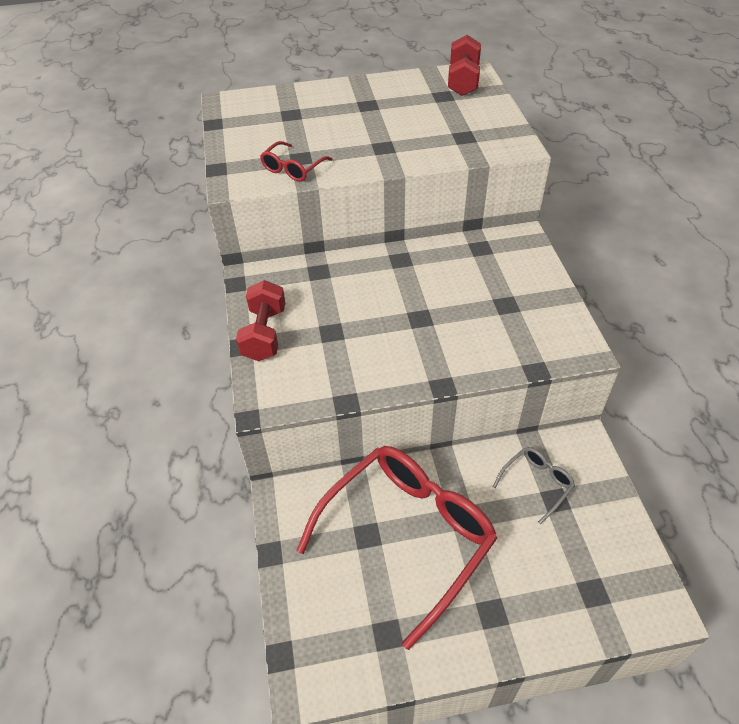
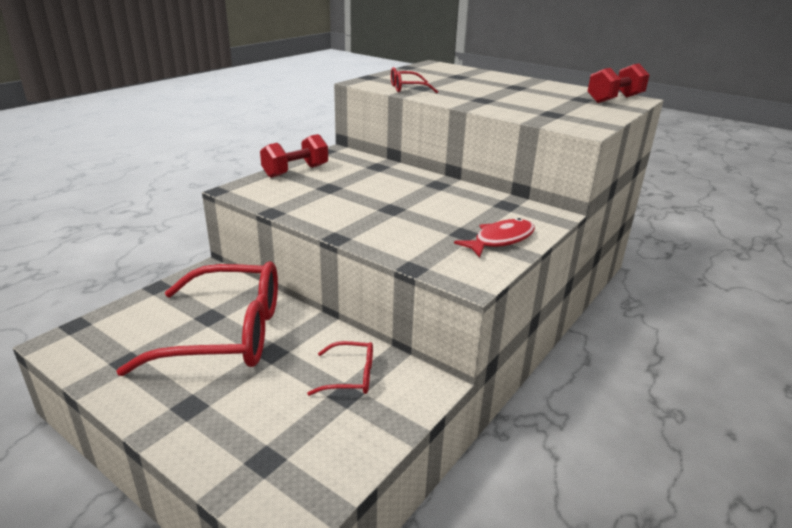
camera: 45 degrees right, 20 degrees down
grey glasses [493,447,575,525] -> red glasses [307,341,373,396]
none -> red fish [454,218,535,257]

